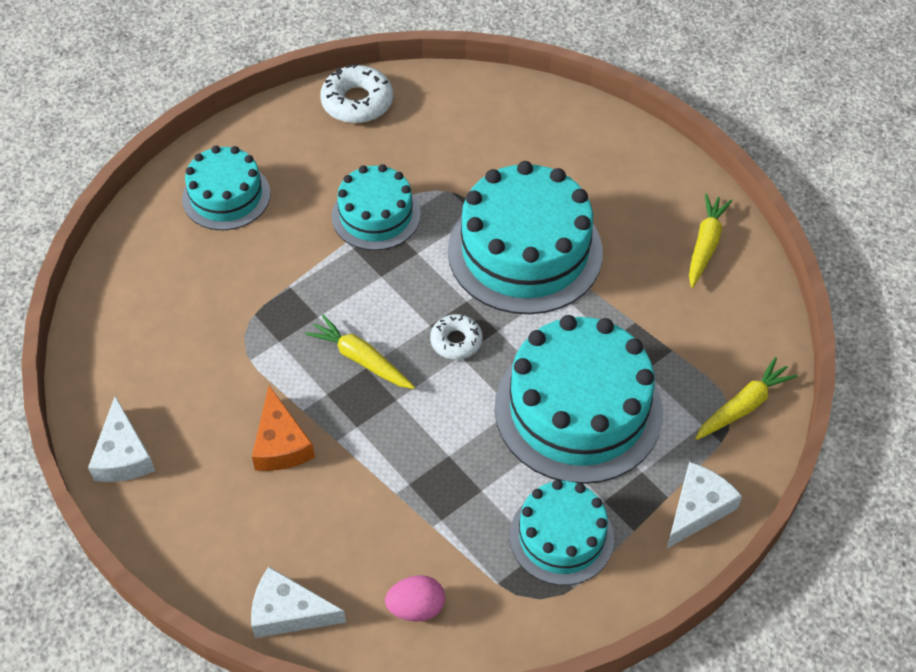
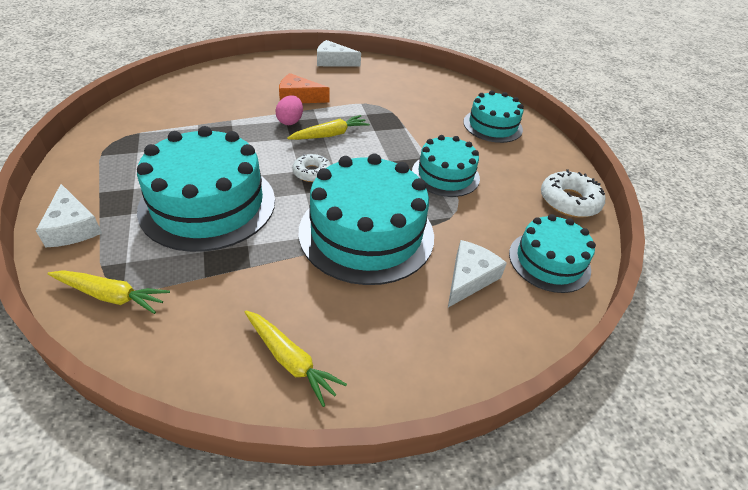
camera: 110 degrees right, 10 degrees down
white cheese [251,567,346,638] -> white cheese moved to [448,240,507,307]
pink egg [385,575,445,622] -> pink egg moved to [275,95,303,125]
turquoise cake [510,480,614,585] -> turquoise cake moved to [509,214,596,293]
yellow carrot [695,357,798,440] -> yellow carrot turned 60 degrees counterclockwise [48,270,170,314]

